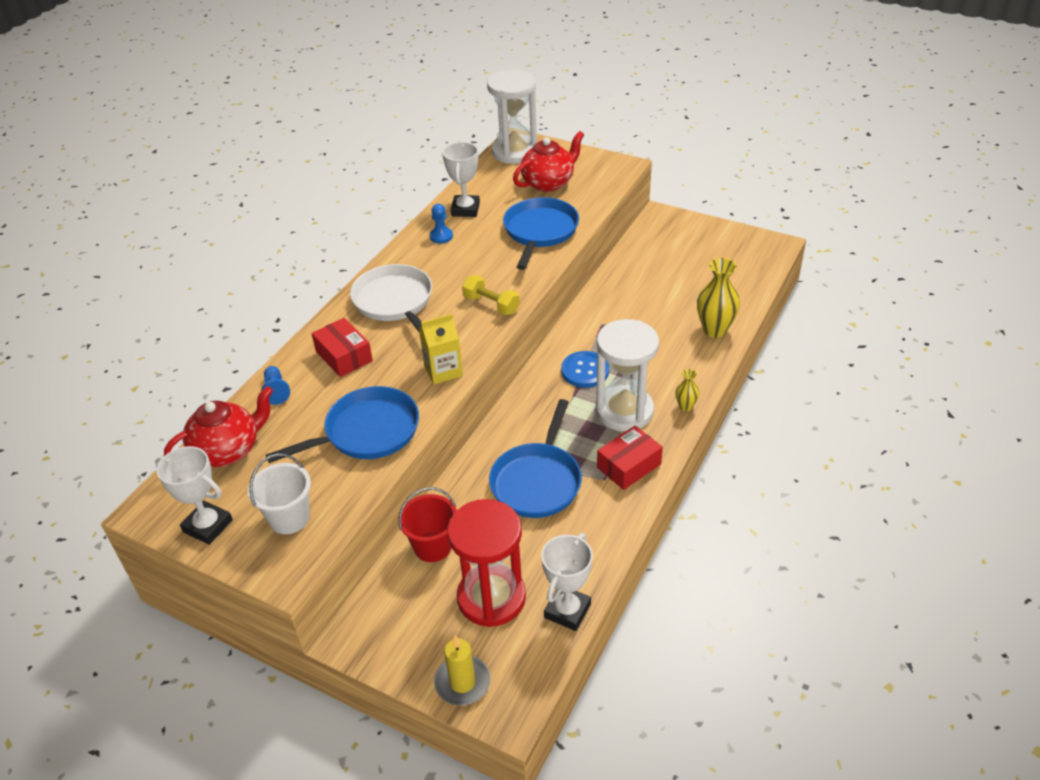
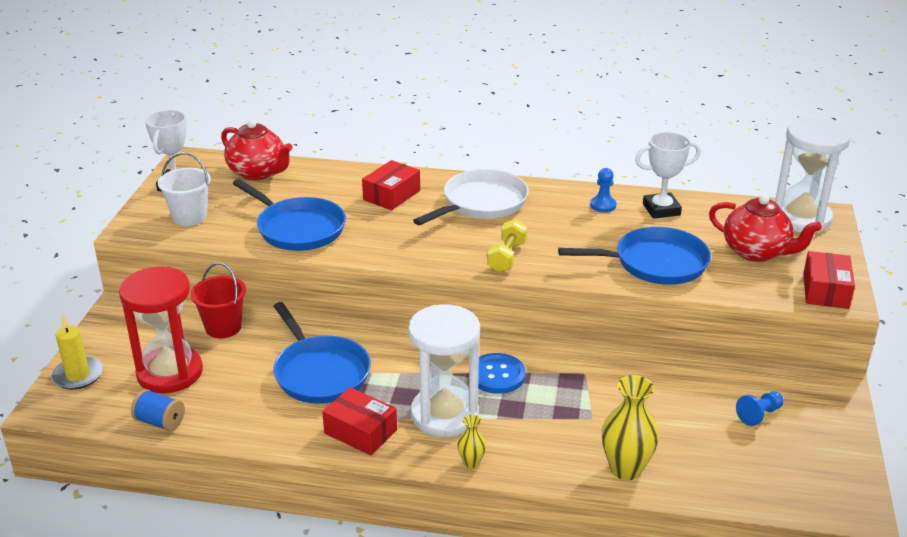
camera: 70 degrees right, 10 degrees down
blue pawn [261,366,290,405] -> blue pawn moved to [736,391,784,426]
yellow carton [419,314,463,384] -> none
blue pan [489,399,582,518] -> blue pan turned 120 degrees counterclockwise [273,302,371,404]
white trophy [541,533,593,631] -> blue spool [131,389,185,432]
none -> red box [803,251,855,309]

